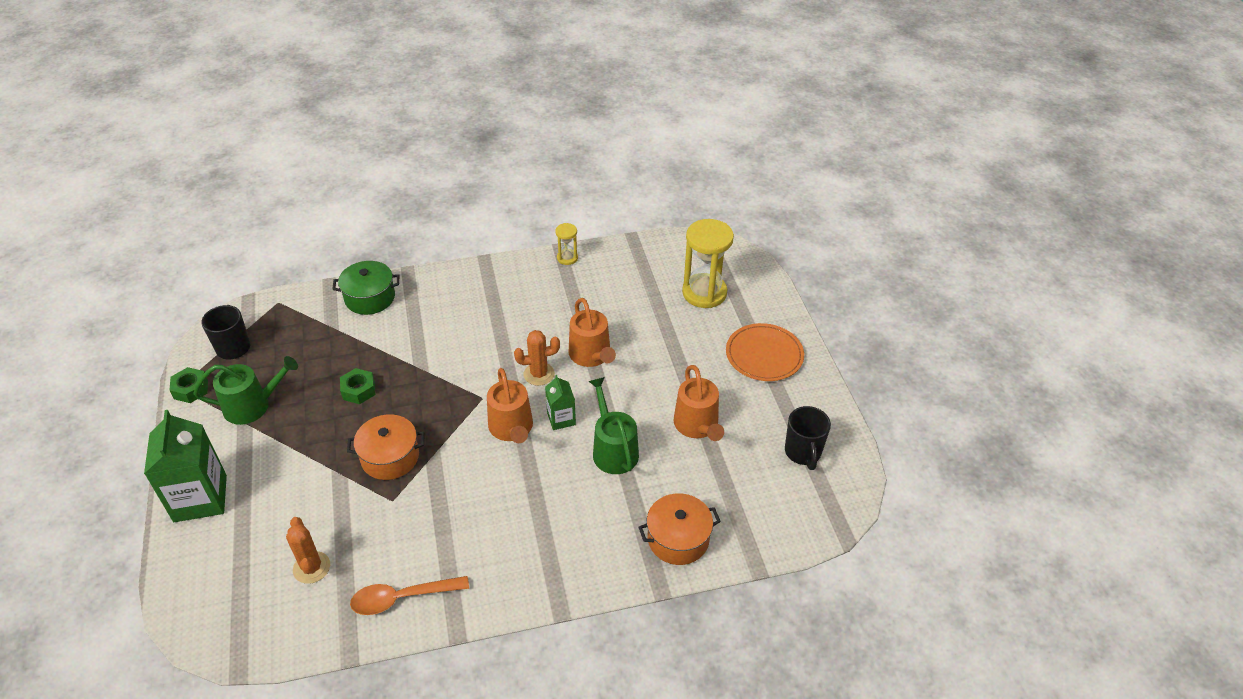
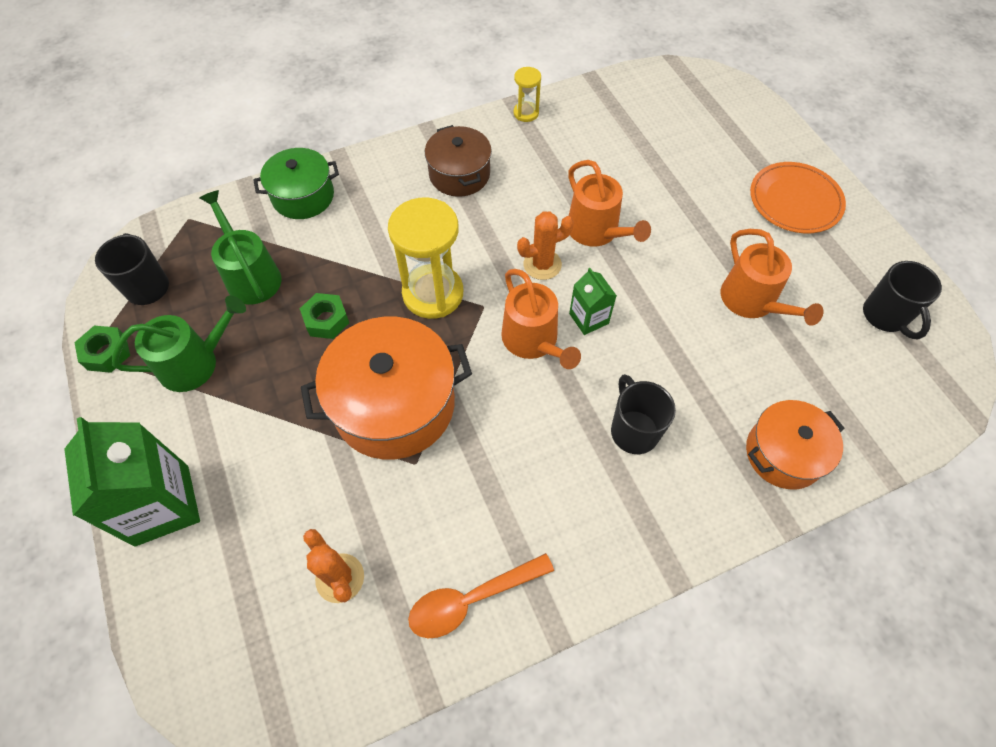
camera: 10 degrees left, 15 degrees up
orange pot [347,414,425,480] -> orange pot [301,317,472,459], size x1.64
green watering can [589,377,639,474] -> green watering can moved to [200,190,282,305]
yellow hourglass [682,219,734,308] -> yellow hourglass moved to [388,198,463,319]
none -> brown pot [425,125,492,197]
none -> black mug [611,374,676,454]

